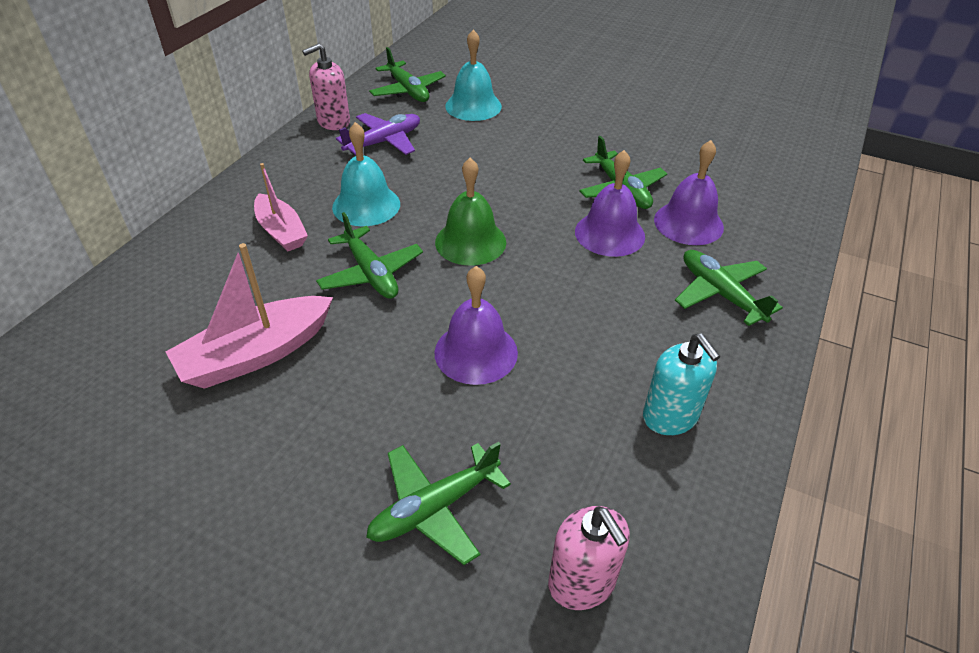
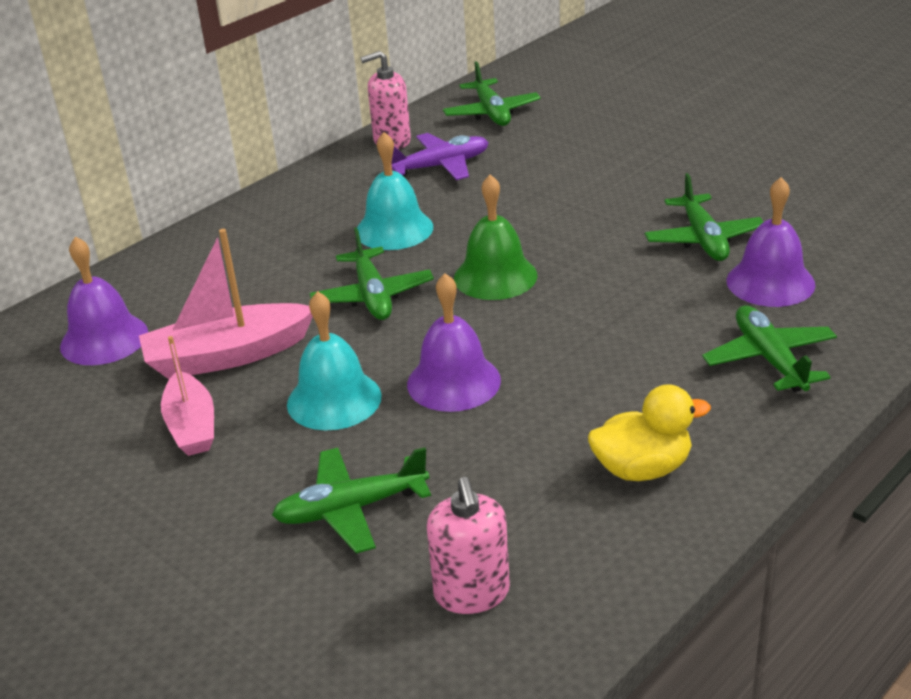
camera: 20 degrees right, 10 degrees down
pink boat [254,163,308,251] -> pink boat moved to [161,336,214,456]
turquoise bell [445,29,502,121] -> turquoise bell moved to [287,291,382,430]
purple bell [575,150,645,257] -> purple bell moved to [60,236,148,365]
turquoise soap dispenser [643,333,721,435] -> yellow duck [588,384,711,481]

